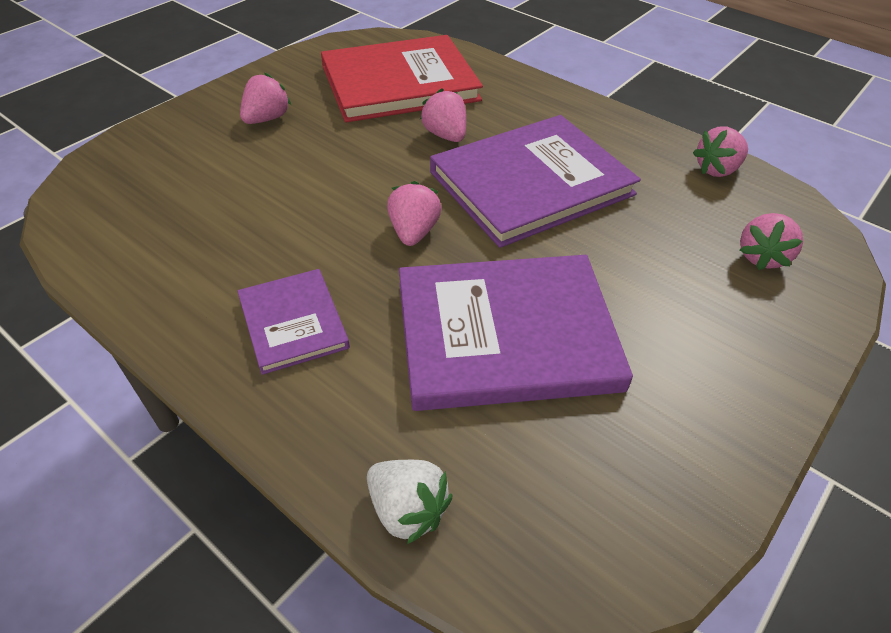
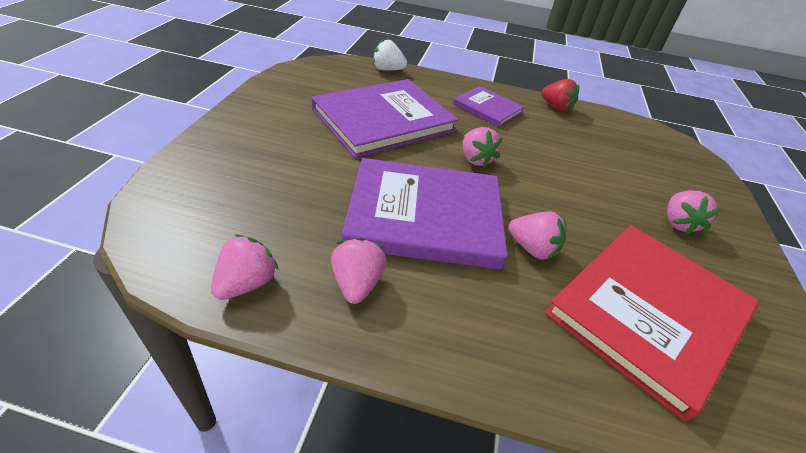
camera: 150 degrees right, 5 degrees down
purple book [430,115,641,248] -> purple book turned 60 degrees clockwise [342,158,508,269]
pink strawberry [740,213,803,270] -> pink strawberry moved to [331,237,386,304]
none -> red strawberry [541,79,579,112]

